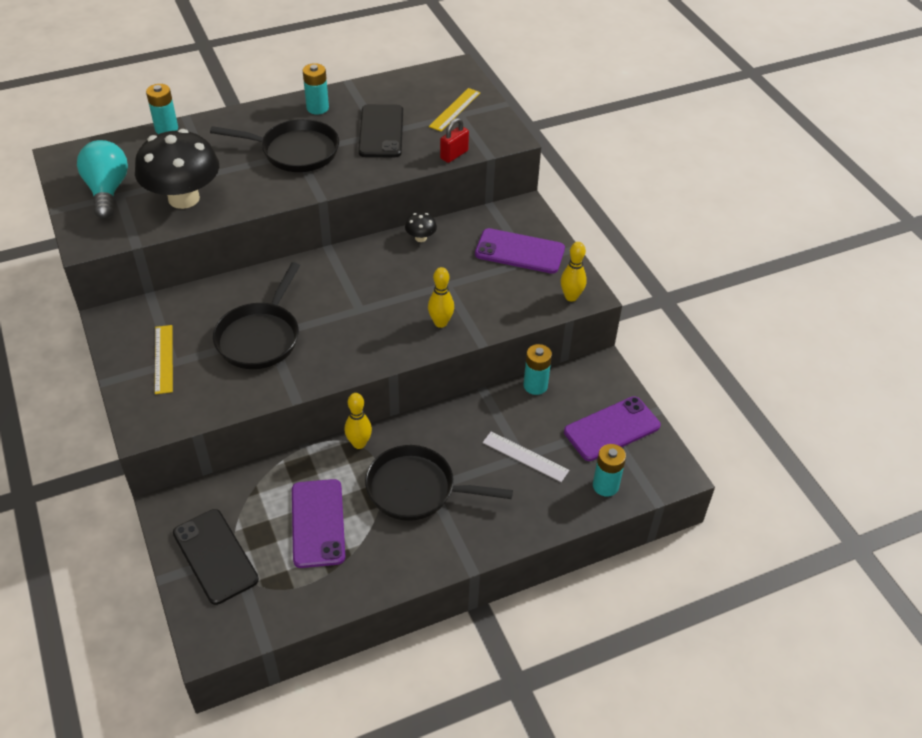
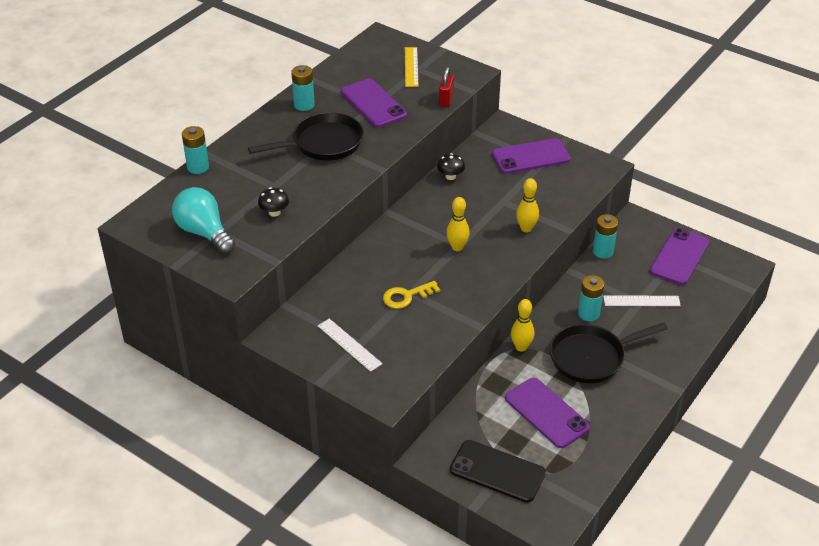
camera: 30 degrees left, 5 degrees down
black mushroom [135,129,219,209] -> black mushroom [258,187,289,217], size x0.41
yellow ruler [155,325,173,394] -> white ruler [318,318,383,372]
black pan [213,262,300,369] -> yellow key [383,281,440,309]
black phone [358,104,403,157] -> purple phone [341,79,407,128]
yellow bowling pin [561,242,587,302] -> yellow bowling pin moved to [446,197,470,251]
turquoise battery [593,444,626,497] -> turquoise battery moved to [578,275,605,321]

